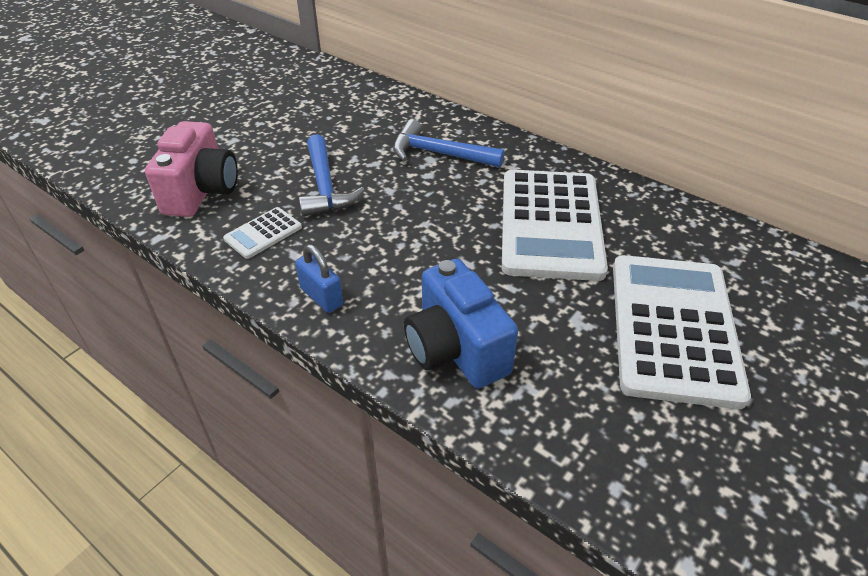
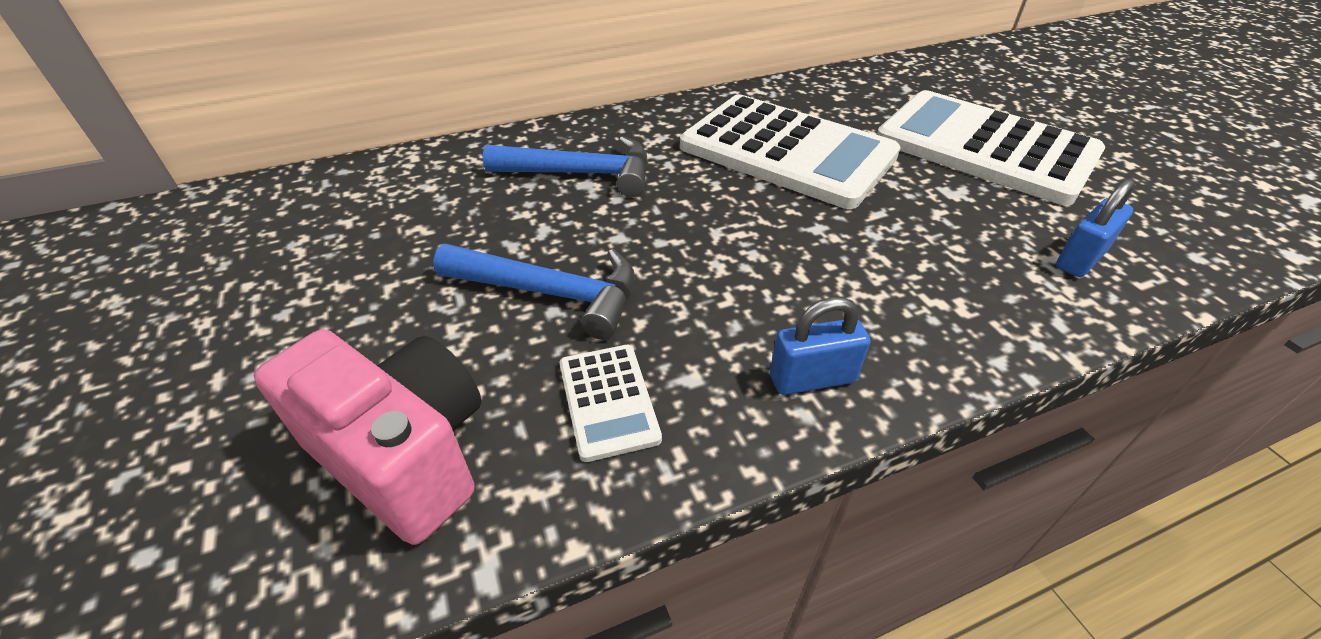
camera: 60 degrees left, 0 degrees up
blue hammer [393,119,505,168] -> blue hammer turned 135 degrees counterclockwise [483,136,648,197]
blue camera [404,259,518,388] -> none
none -> blue padlock [1056,179,1135,277]

